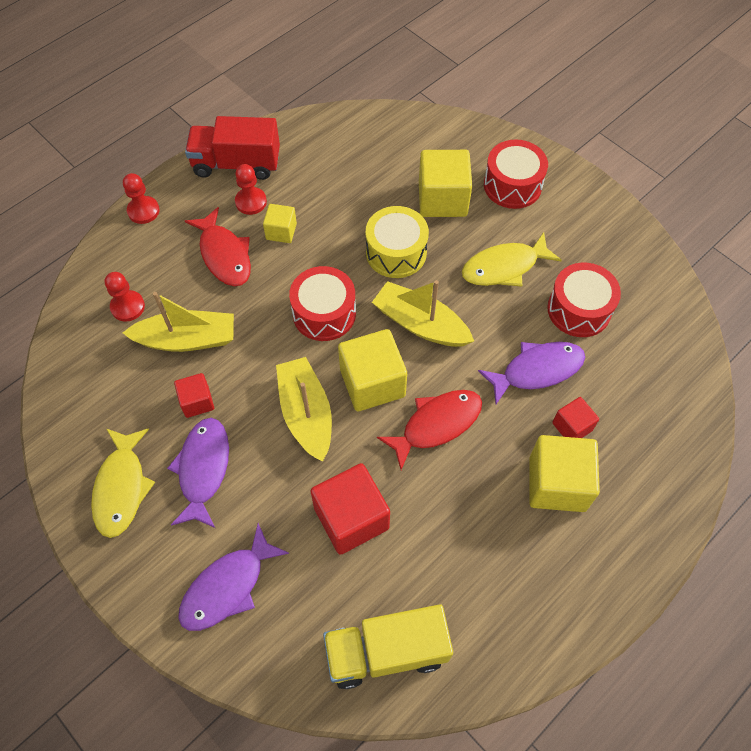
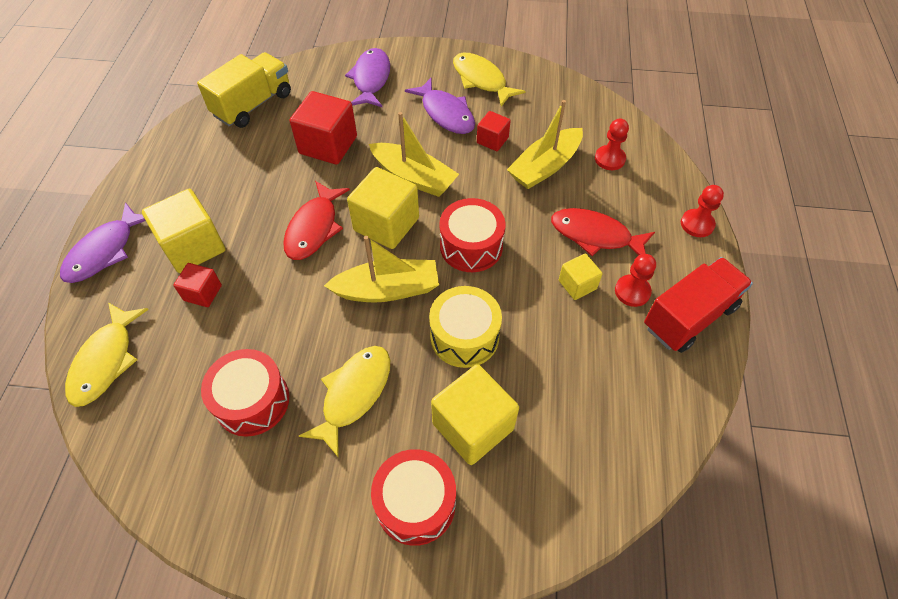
camera: 140 degrees right, 5 degrees down
purple fish [478,342,585,404] -> purple fish moved to [60,202,146,283]
none -> yellow fish [65,303,149,407]

